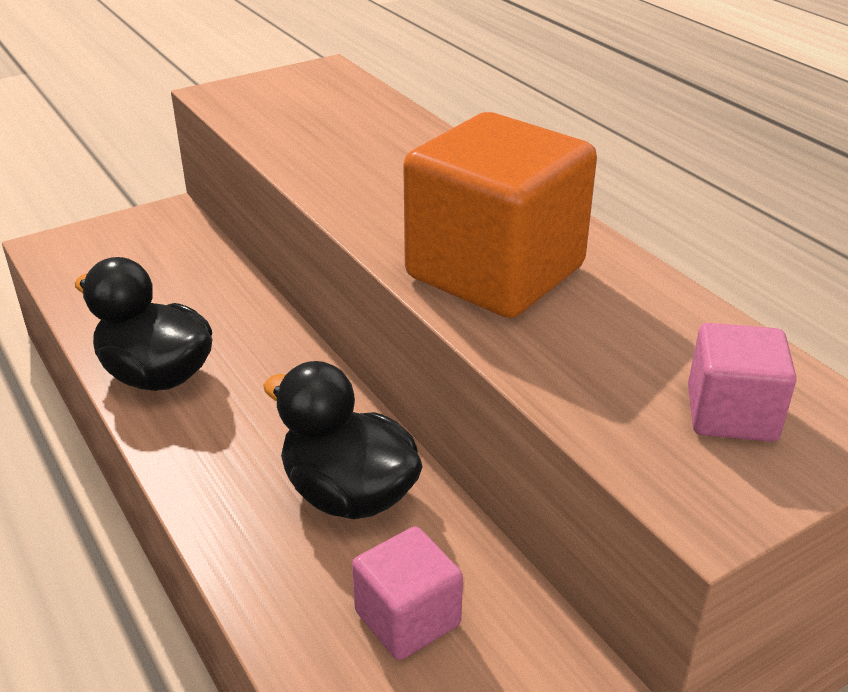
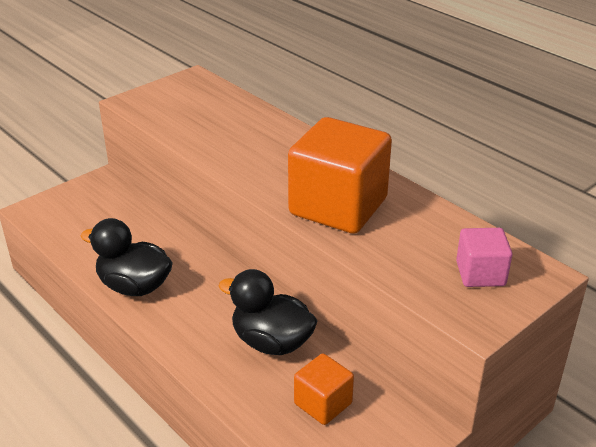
camera: 10 degrees left, 0 degrees up
pink cube [352,527,463,660] -> orange cube [294,354,354,425]

